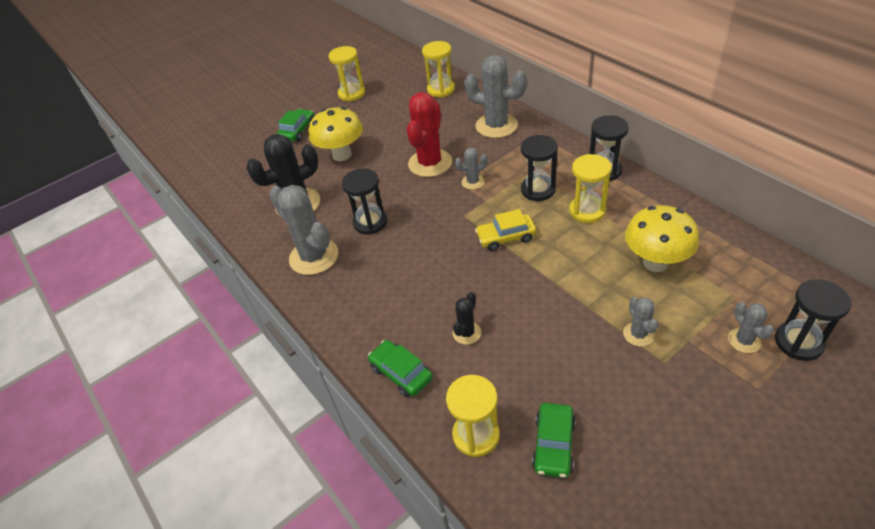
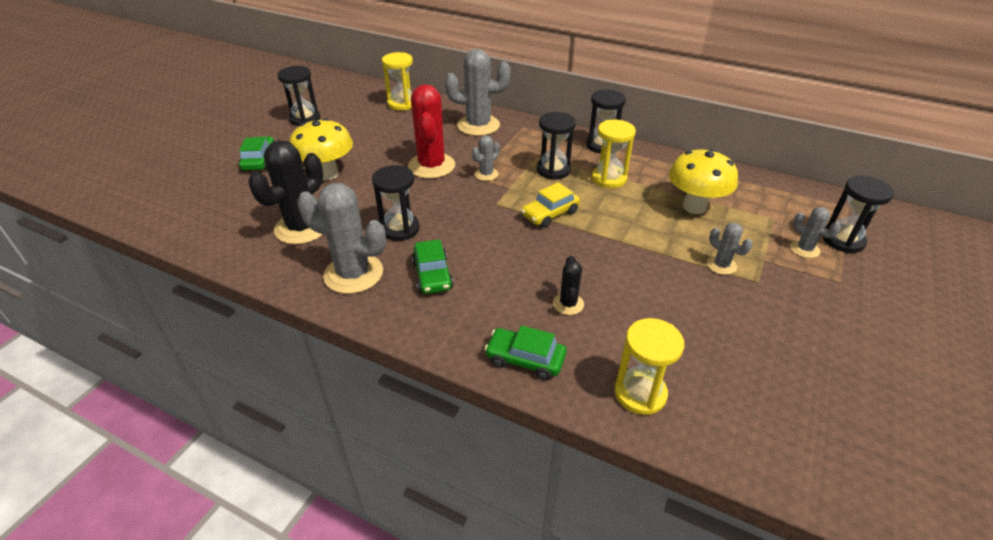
camera: 30 degrees left, 5 degrees down
yellow hourglass [329,46,365,102] -> black hourglass [277,66,320,126]
green car [532,403,576,478] -> green car moved to [412,239,454,294]

